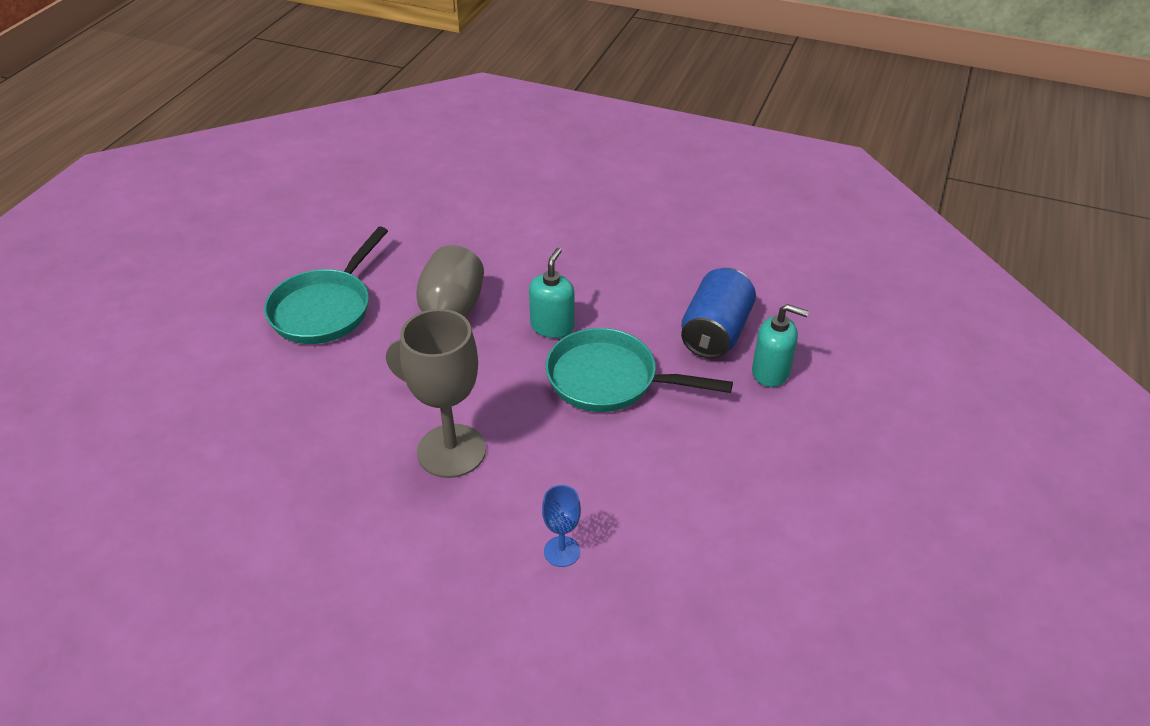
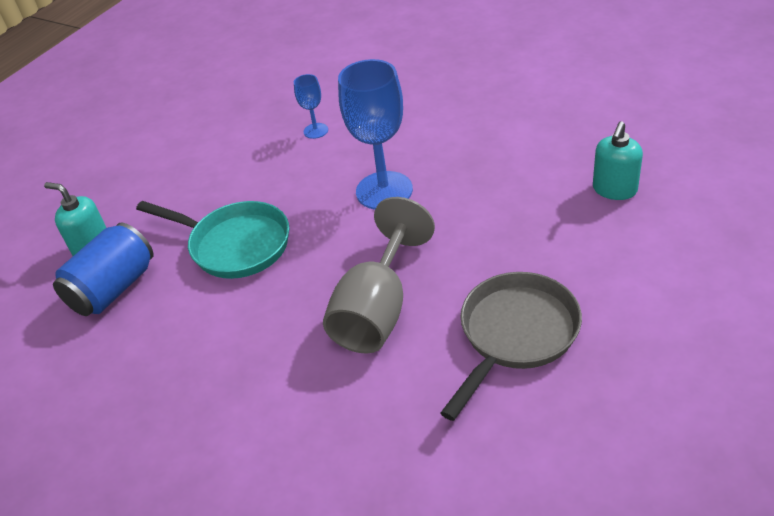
camera: 165 degrees left, 0 degrees up
turquoise pan [264,227,388,344] -> grey pan [440,272,582,421]
grey goblet [400,309,486,478] -> blue goblet [338,59,413,210]
turquoise soap dispenser [529,248,575,338] -> turquoise soap dispenser moved to [593,121,643,200]

